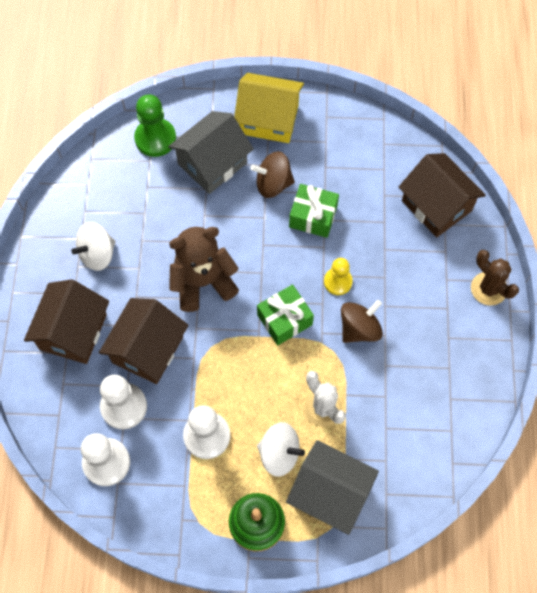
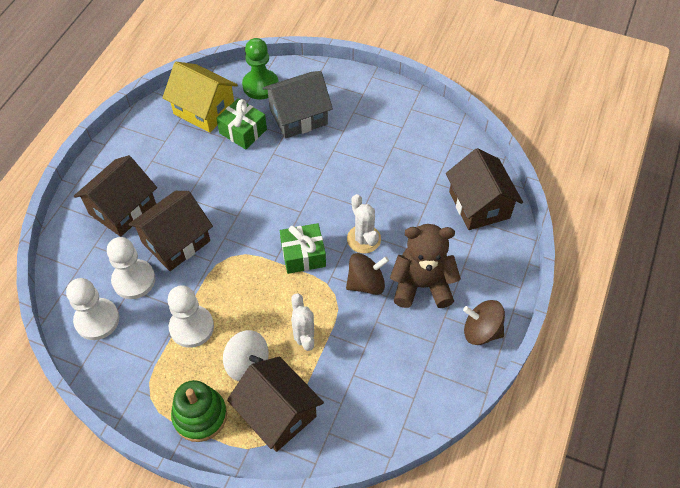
camera: 20 degrees right, 10 degrees down
white spinning top [71,222,116,271] -> none
brown teddy bear [169,227,239,312] -> brown teddy bear moved to [390,224,461,308]
yellow house [234,73,304,143] -> yellow house moved to [163,62,238,133]
brown spinning top [251,151,295,198] -> brown spinning top moved to [463,300,505,345]
grey house [286,440,379,535] -> brown house [227,356,324,452]
green gift [289,184,339,238] -> green gift moved to [216,98,267,150]
yellow pawn [324,258,353,295] -> white cactus [347,194,381,253]
brown cactus [471,250,519,305] -> none

